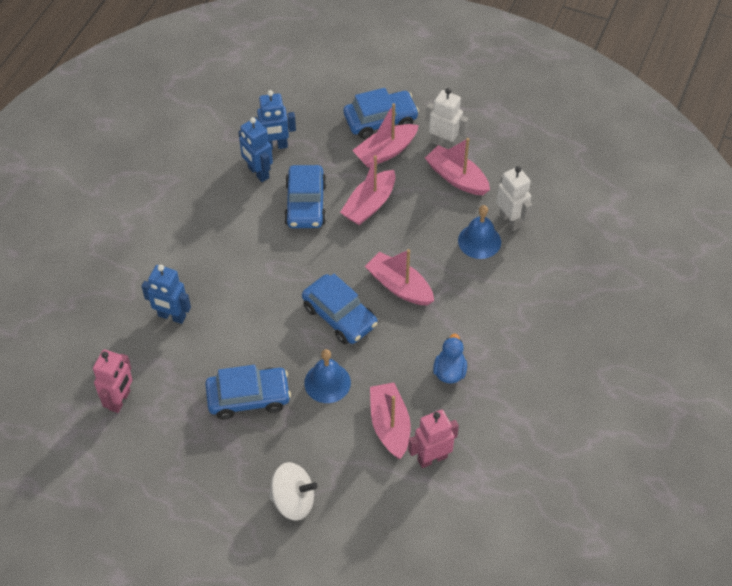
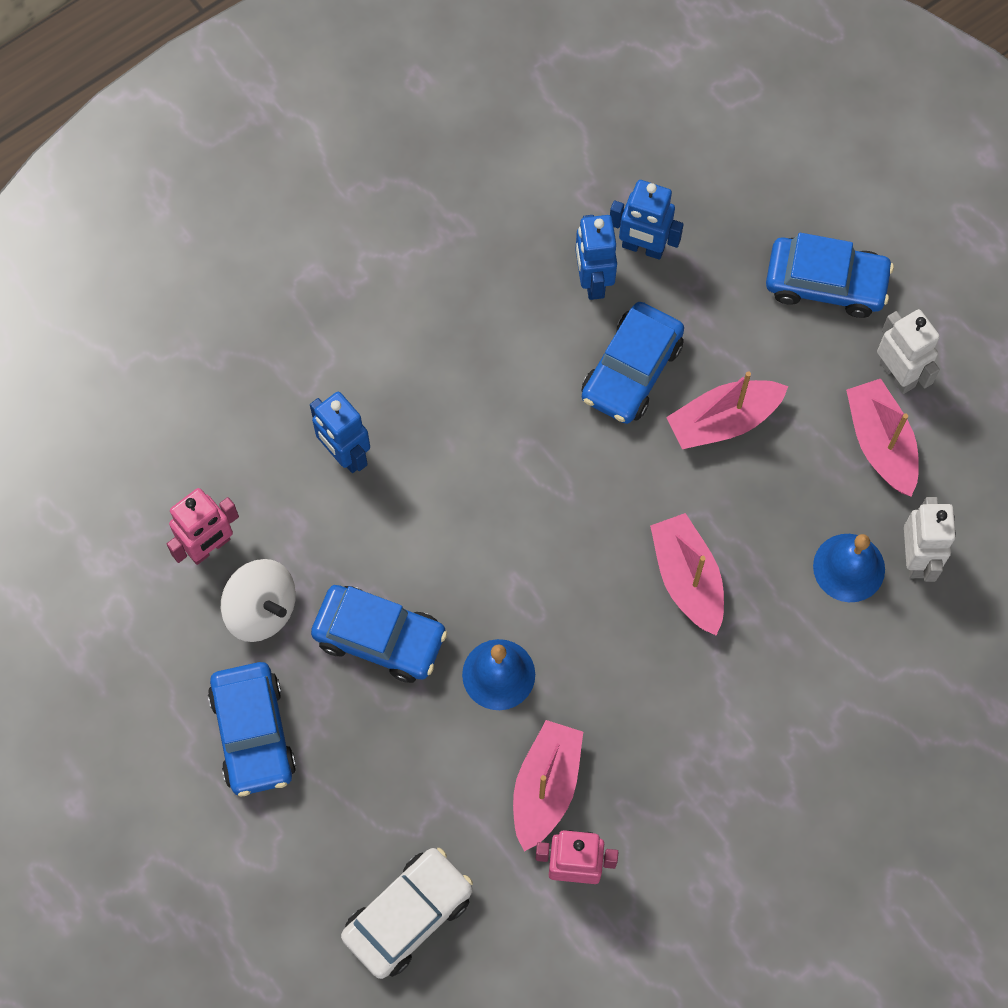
camera: 30 degrees right, 15 degrees up
white spinning top [269,462,318,521] -> white spinning top moved to [221,559,296,642]
blue car [302,274,377,344] -> blue car moved to [208,662,296,796]
pink boat [352,103,419,168] -> none
blue duck [433,334,467,383] -> none
none -> white car [341,848,473,979]

